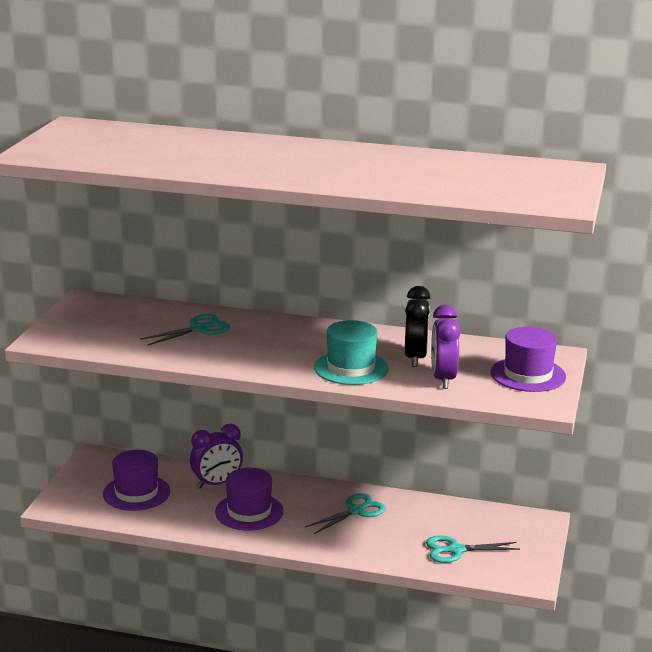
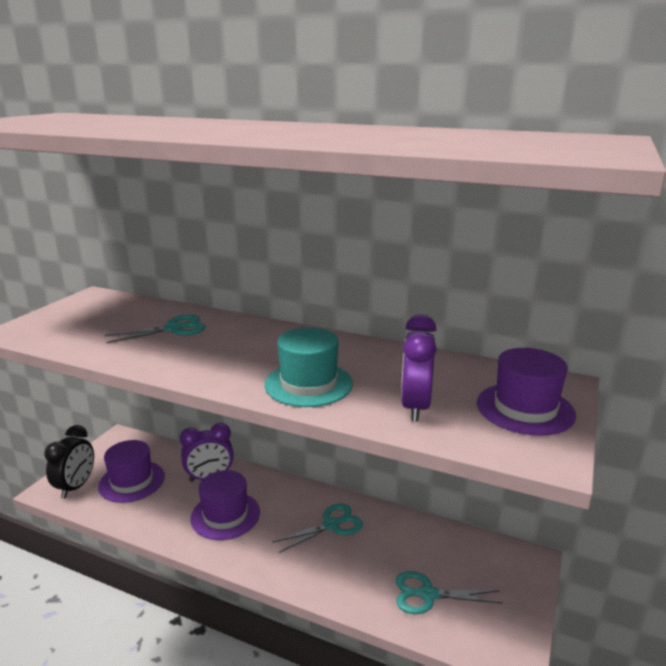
camera: 10 degrees right, 0 degrees up
black clock [405,286,430,367] -> black clock moved to [44,425,94,499]

